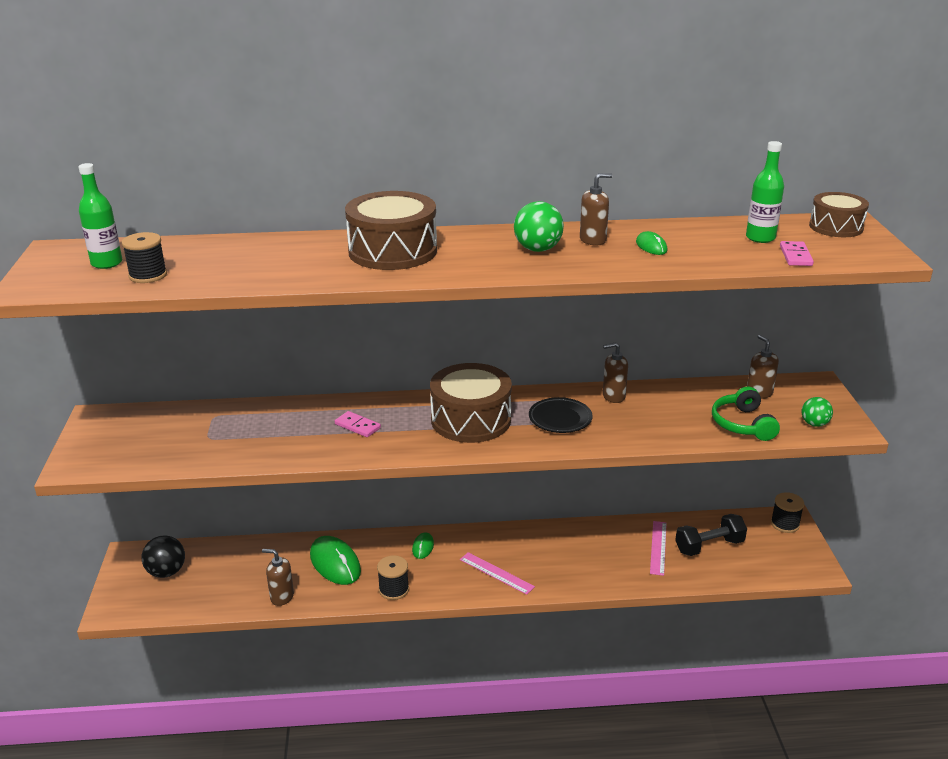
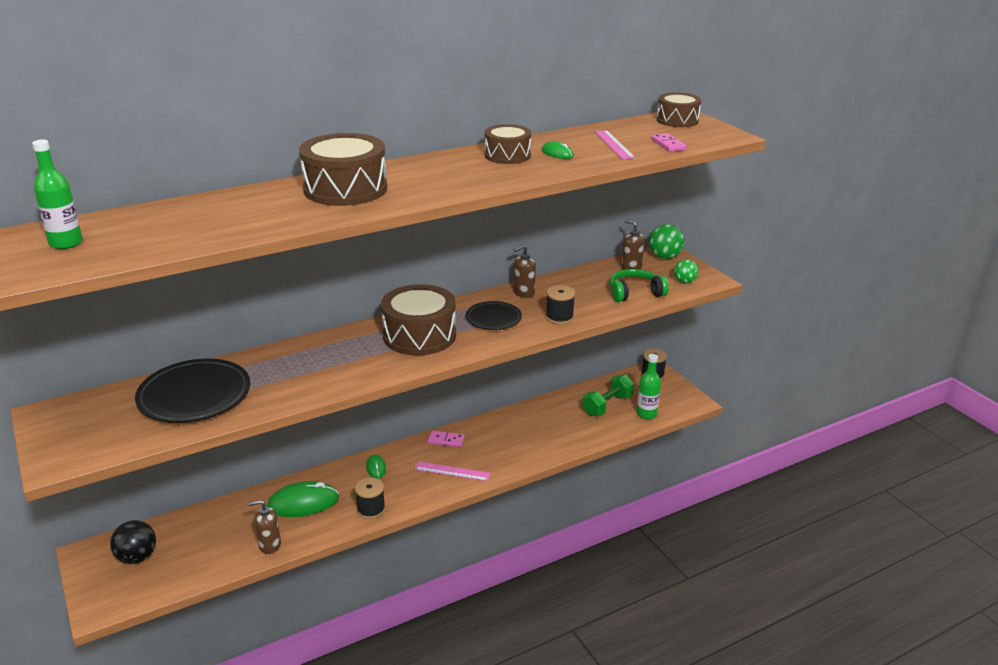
camera: 25 degrees left, 0 degrees up
black spool [122,232,167,283] -> black spool moved to [546,285,575,325]
green mouse [310,536,361,585] -> green mouse turned 45 degrees counterclockwise [267,481,339,517]
pink domino [335,411,381,437] -> pink domino moved to [428,431,465,447]
green ball [514,201,564,252] -> green ball moved to [649,224,685,259]
brown soap dispenser [580,173,612,245] -> brown drum [485,124,531,164]
pink ruler [650,521,667,576] -> pink ruler moved to [595,130,635,159]
black dumbbell [675,514,747,556] -> green dumbbell [583,374,634,416]
green headphones [712,387,780,441] -> green headphones turned 105 degrees clockwise [610,269,669,302]
green bottle [746,141,784,243] -> green bottle moved to [637,354,661,419]
none -> black plate [135,359,250,423]

